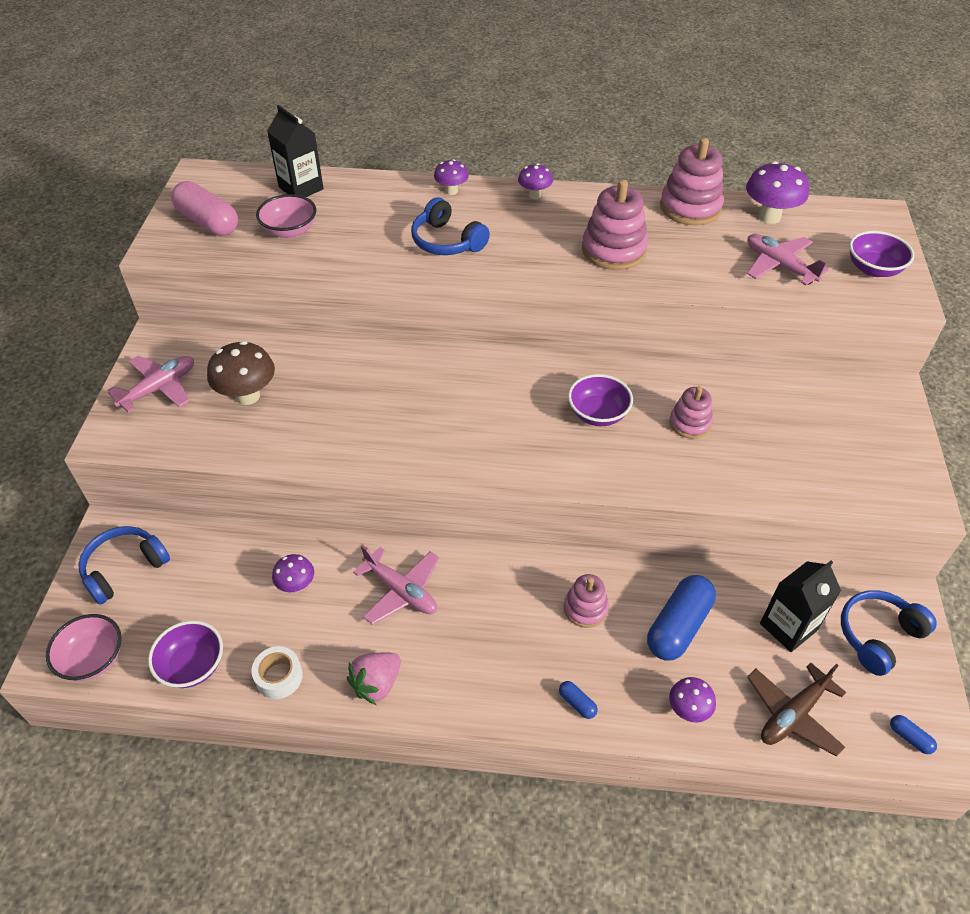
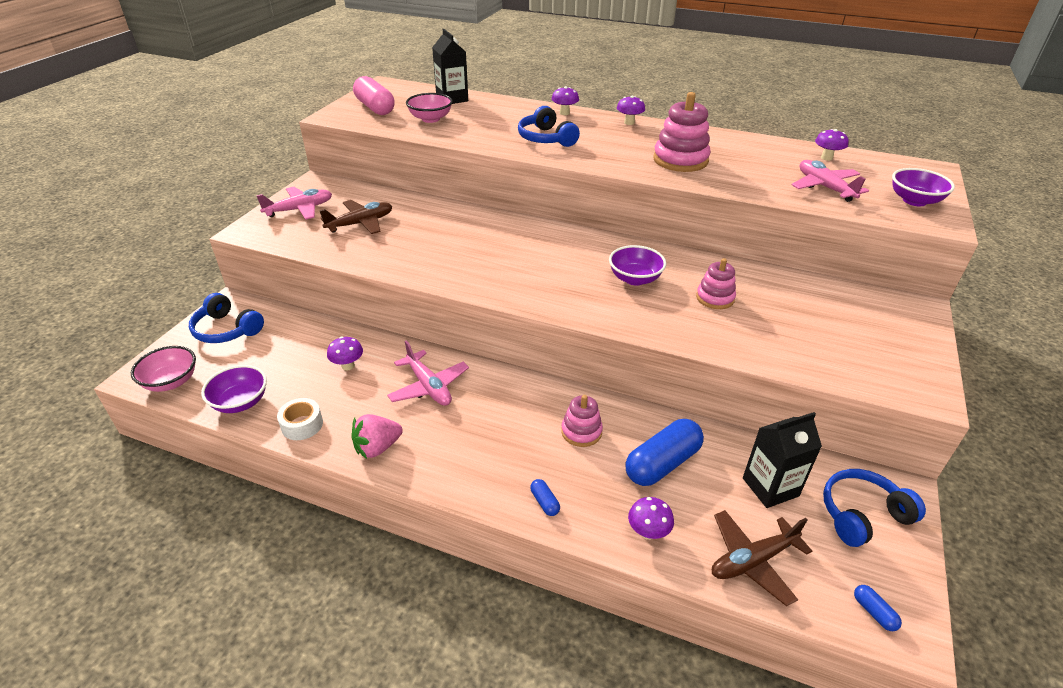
camera: 15 degrees right, 10 degrees down
blue headphones [78,526,170,605] -> blue headphones turned 120 degrees counterclockwise [189,293,264,343]
brown mushroom [207,341,275,405] -> brown plane [320,200,392,234]
pink stacking toy [660,138,724,225] -> none
purple mushroom [746,161,809,224] -> purple mushroom [815,129,849,161], size x0.59

